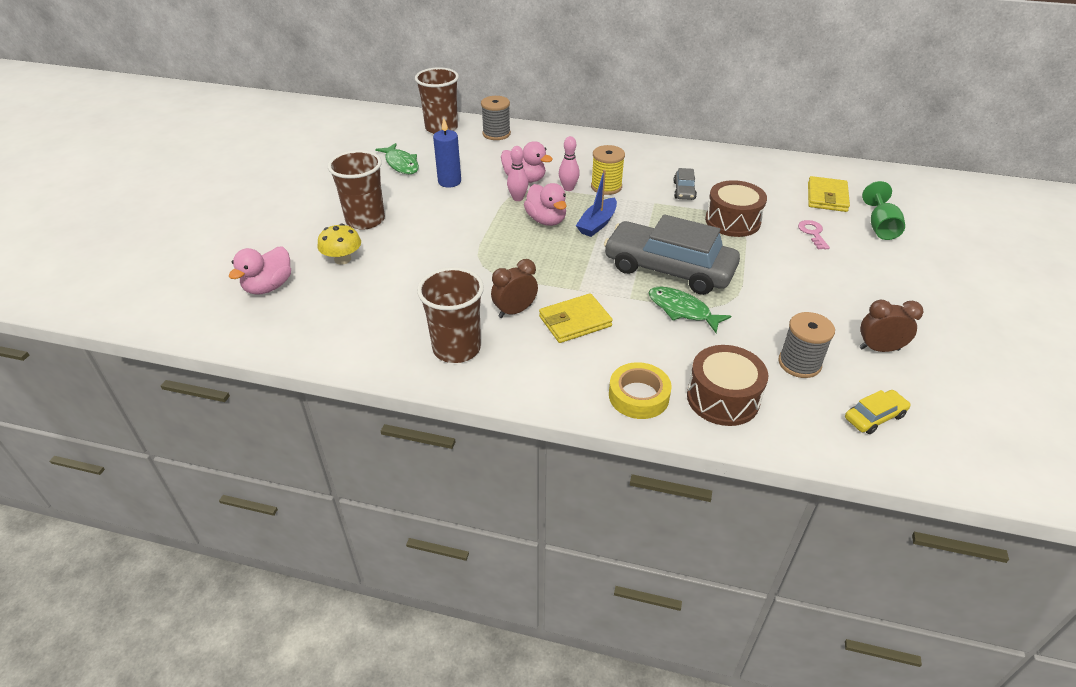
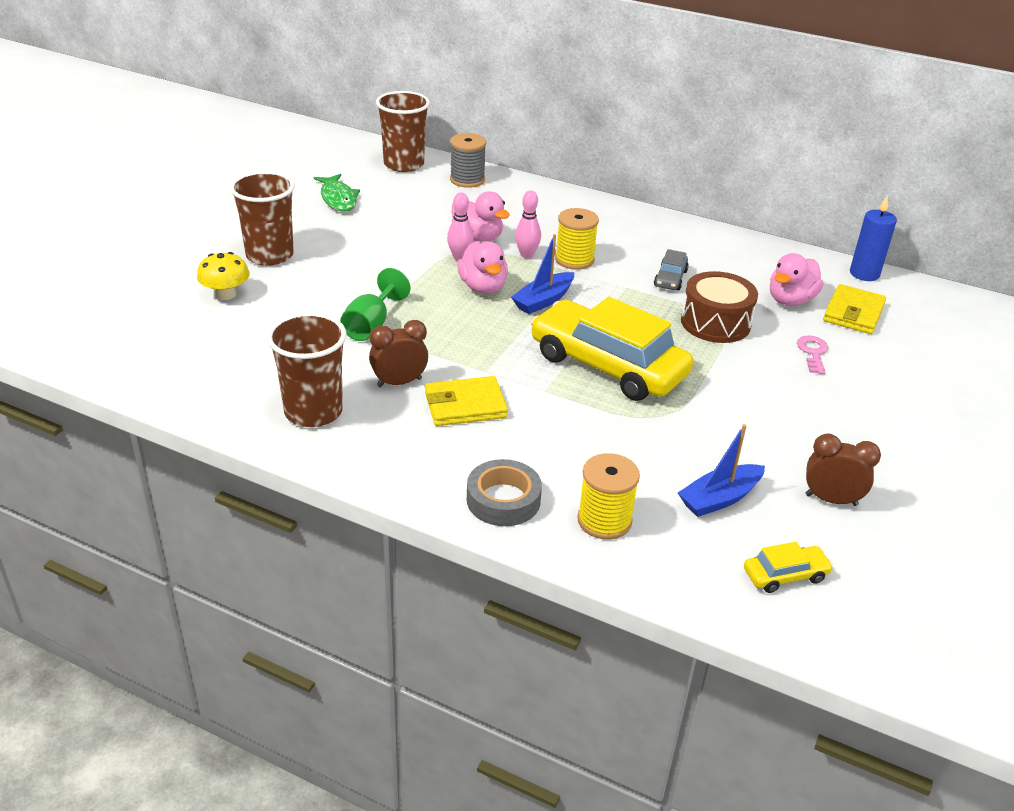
camera: 10 degrees right, 5 degrees down
pink duck [229,246,291,295] -> pink duck moved to [770,253,824,306]
blue candle [433,118,461,188] -> blue candle moved to [850,195,897,281]
grey car [604,214,740,295] -> yellow car [531,297,693,401]
yellow tape [609,362,672,419] -> grey tape [467,459,542,526]
green fish [649,287,731,333] -> none
brown drum [687,345,768,426] -> yellow spool [577,453,640,540]
grey spool [778,312,835,378] -> blue boat [678,424,765,517]
green goblet [862,181,905,240] -> green goblet moved to [340,268,410,341]

